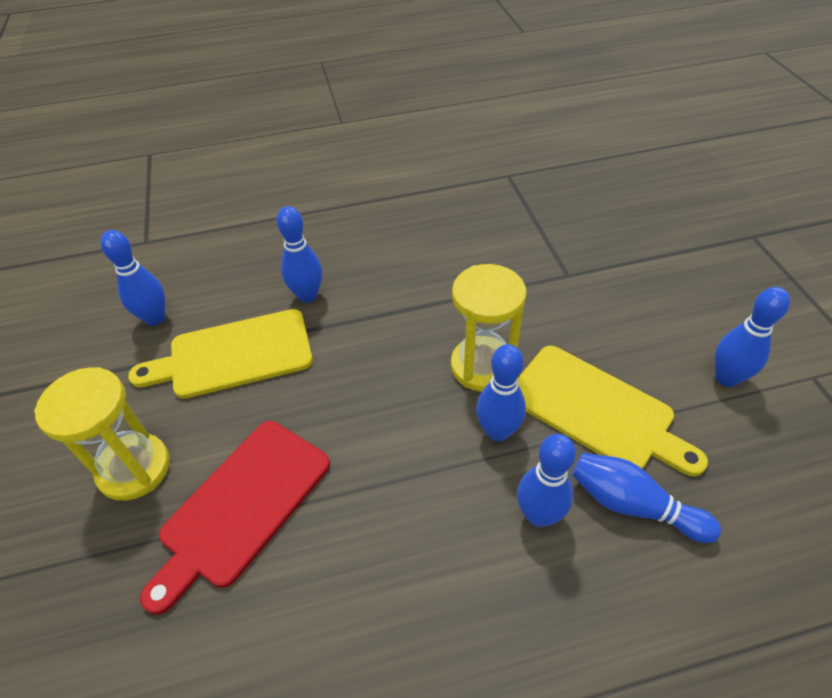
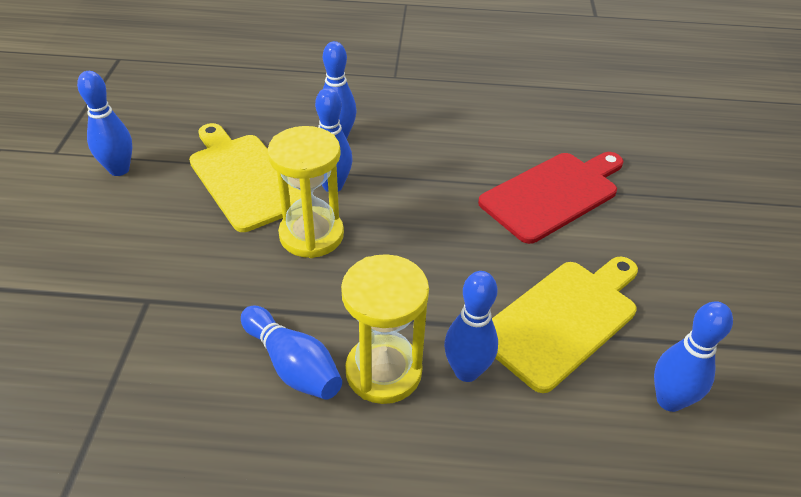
camera: 165 degrees left, 5 degrees down
yellow hourglass [34,367,170,501] -> yellow hourglass moved to [341,254,429,404]
yellow cutting board [128,309,313,399] -> yellow cutting board turned 45 degrees counterclockwise [492,257,638,393]
blue bowling pin [572,453,721,543] -> blue bowling pin moved to [241,306,342,400]

